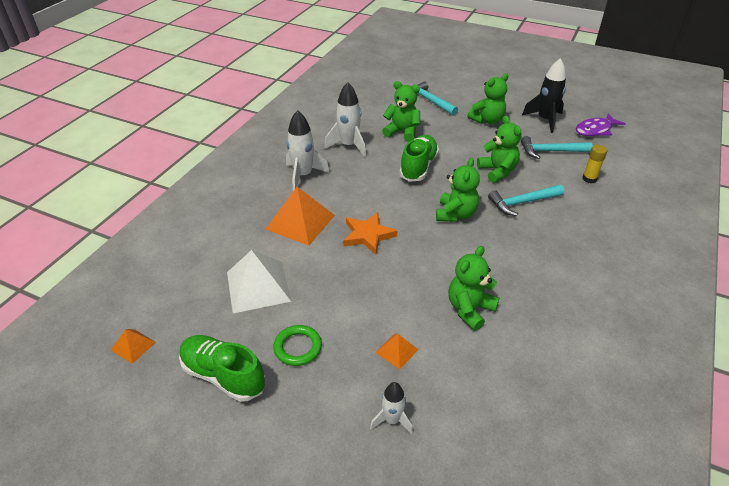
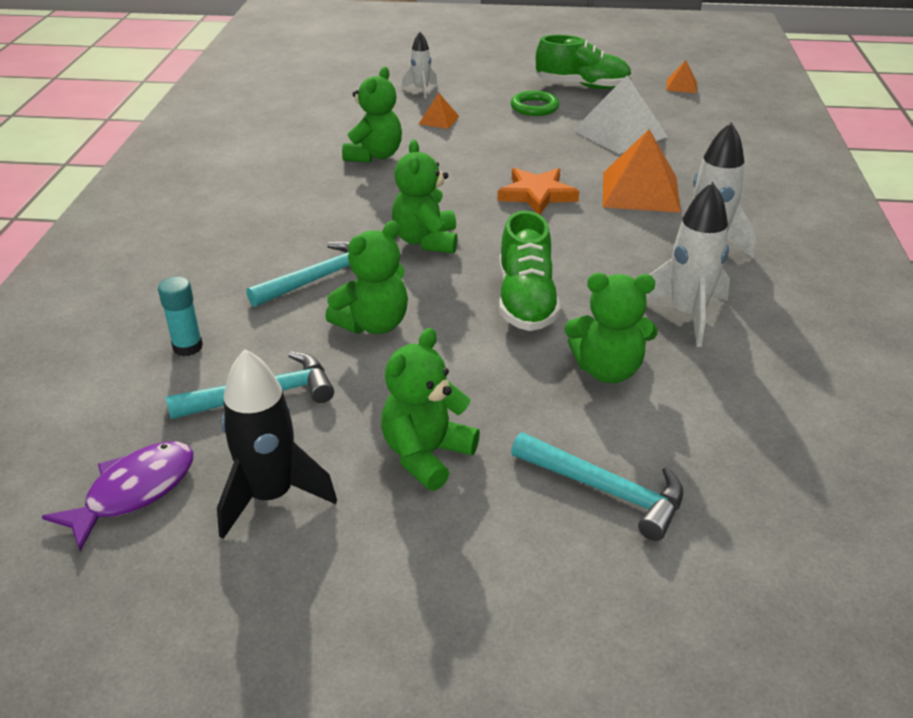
camera: 160 degrees right, 5 degrees down
green teddy bear [477,116,522,183] -> green teddy bear turned 90 degrees counterclockwise [325,221,408,334]
yellow glue stick [582,145,607,183] -> turquoise glue stick [158,277,203,356]

